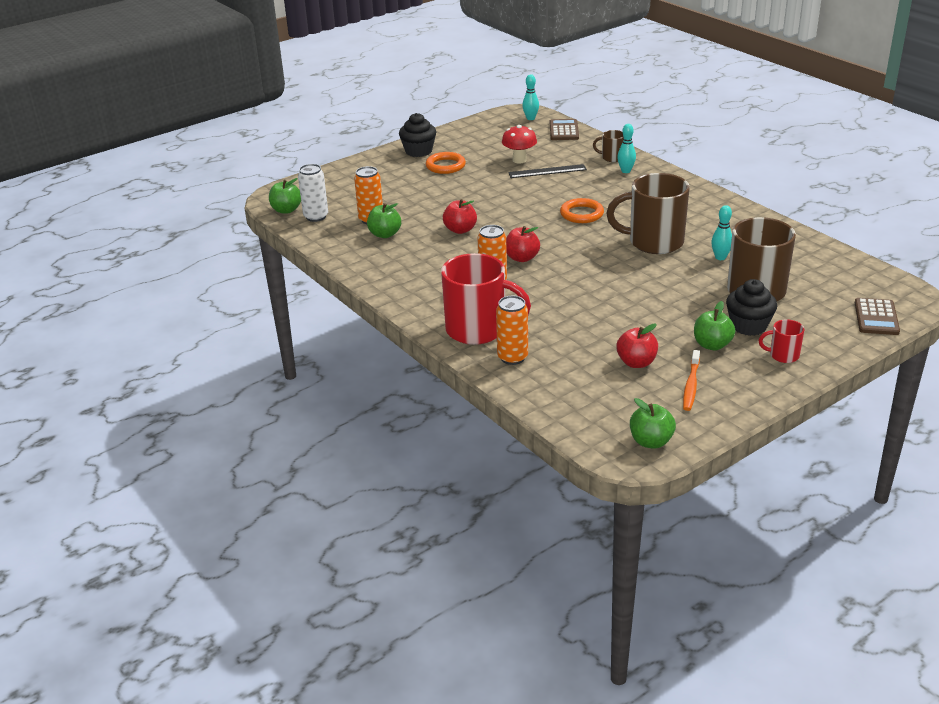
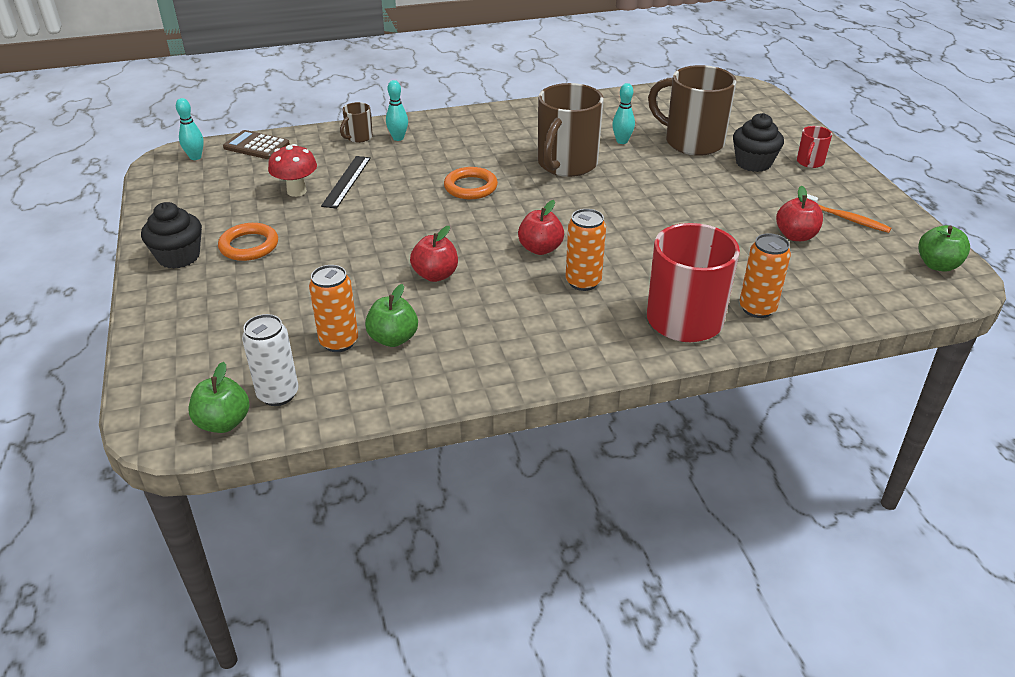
camera: 70 degrees left, 5 degrees up
green apple [694,301,735,350] -> none
brown calculator [855,298,900,335] -> none

